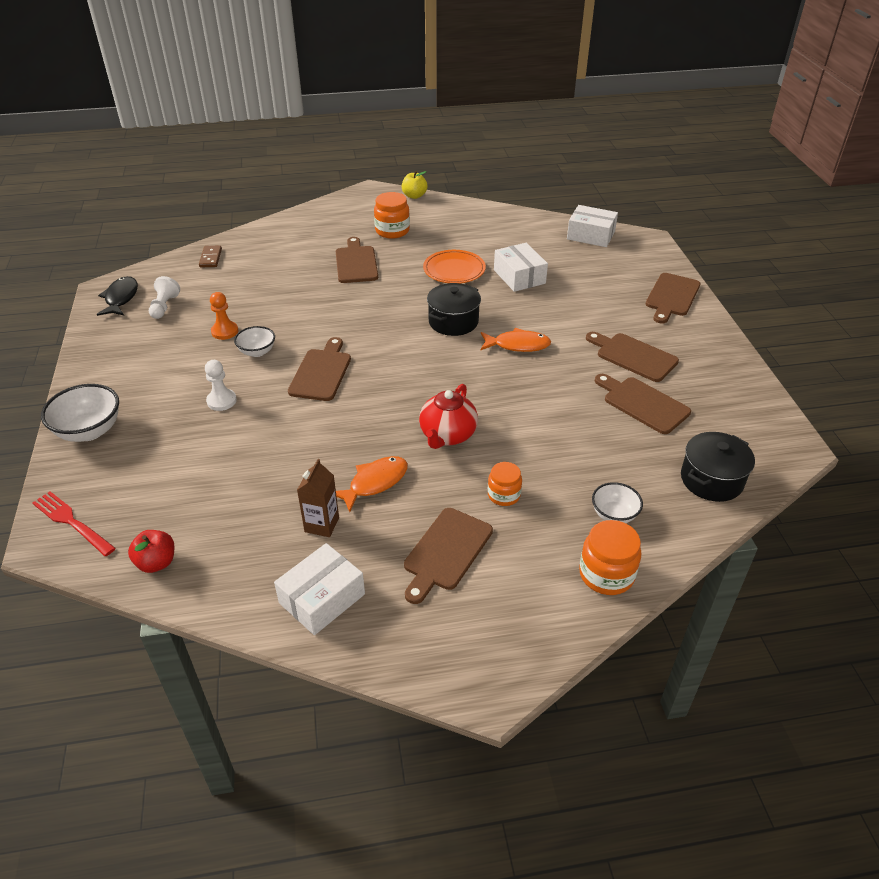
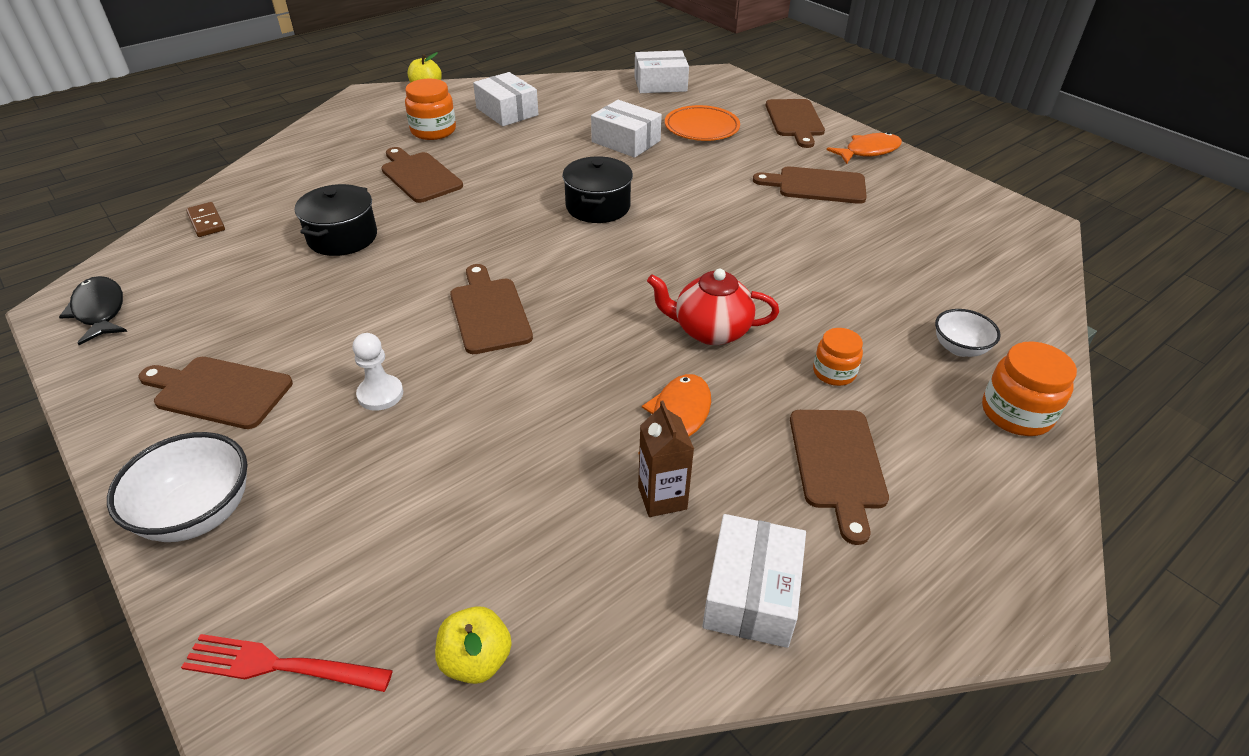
camera: 30 degrees left, 0 degrees up
red apple [128,530,174,573] -> yellow apple [435,606,512,684]
white pawn [149,276,180,319] -> none
orange pawn [210,292,238,340] -> none
white bowl [234,326,275,357] -> none
red teapot [419,384,478,449] -> red teapot turned 105 degrees clockwise [647,269,779,345]
orange plate [423,250,486,283] -> orange plate moved to [665,105,740,141]
orange fish [481,328,551,352] -> orange fish moved to [827,132,902,164]
brown cutting board [595,374,691,434] -> brown cutting board moved to [138,357,293,429]
black pot [681,432,755,502] -> black pot moved to [295,184,377,256]
none -> white box [473,72,539,126]

